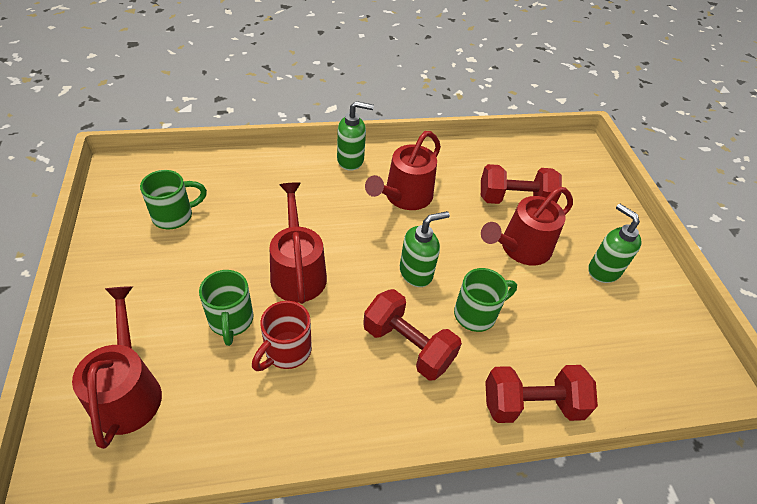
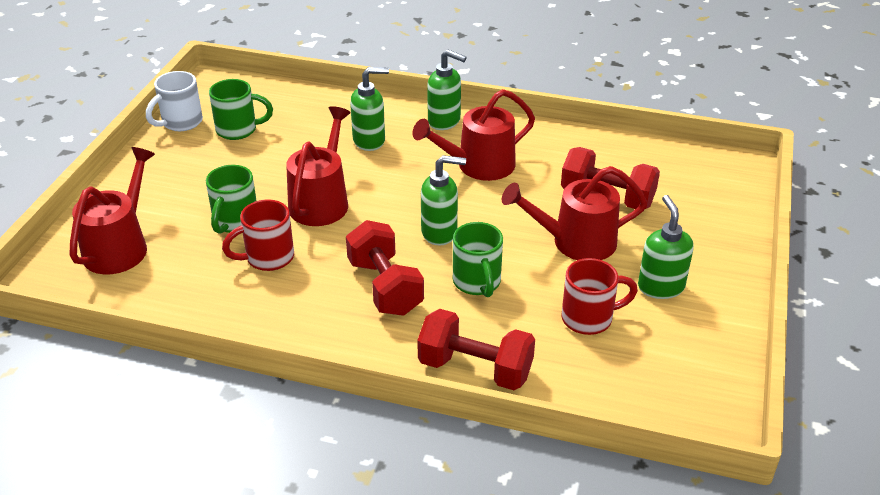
camera: 30 degrees right, 10 degrees down
green mug [454,268,517,332] -> green mug turned 75 degrees clockwise [453,222,503,297]
none -> white mug [146,71,203,131]
none -> green soap dispenser [350,67,389,151]
none -> red mug [561,258,638,335]

